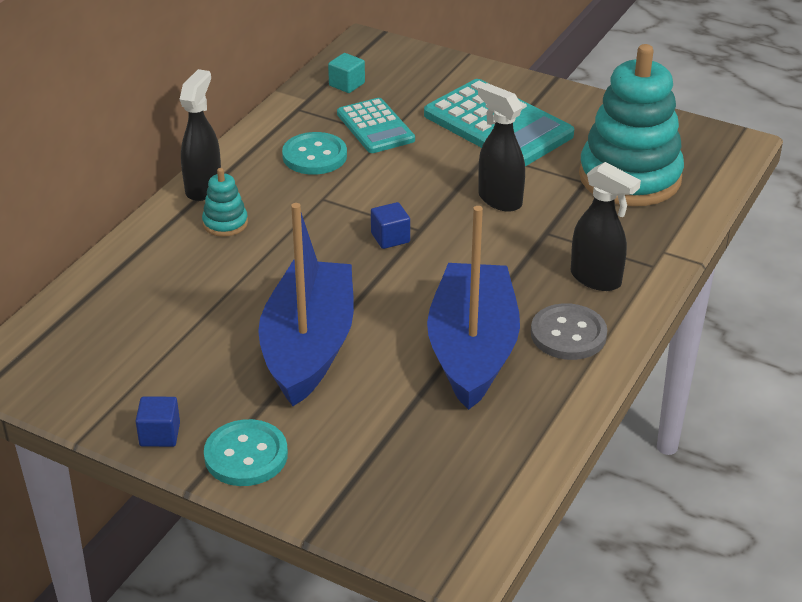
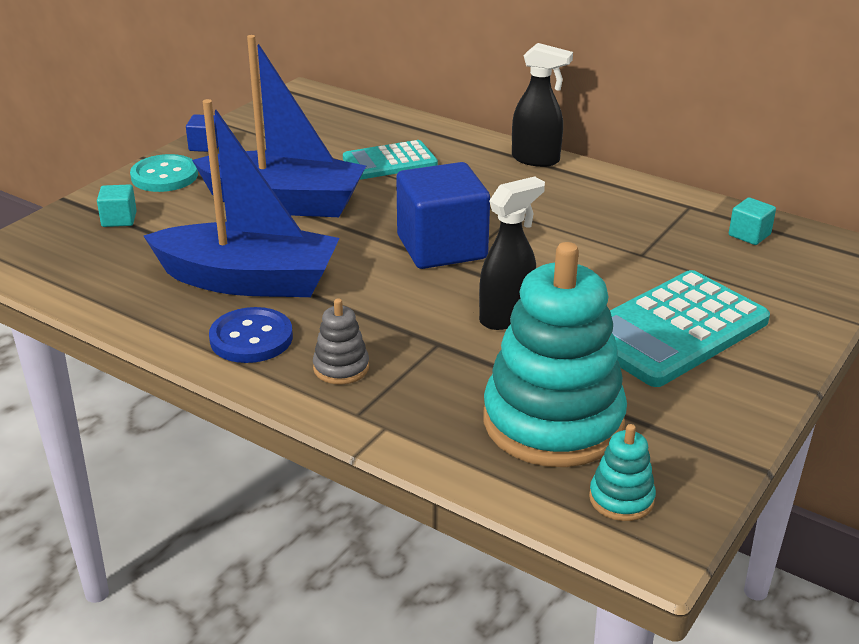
camera: 95 degrees right, 5 degrees down
turquoise stacking toy [202,168,248,237] -> turquoise stacking toy moved to [589,424,656,521]
turquoise button [282,132,347,175] -> none
turquoise calculator [337,98,415,153] -> turquoise calculator moved to [343,140,438,180]
blue cube [371,202,410,249] -> blue cube [396,162,490,269], size x2.28
grey button [531,303,607,360] -> blue button [209,307,293,363]
black spray bottle [571,162,641,291] -> grey stacking toy [313,298,369,384]
none -> turquoise cube [97,184,137,227]

